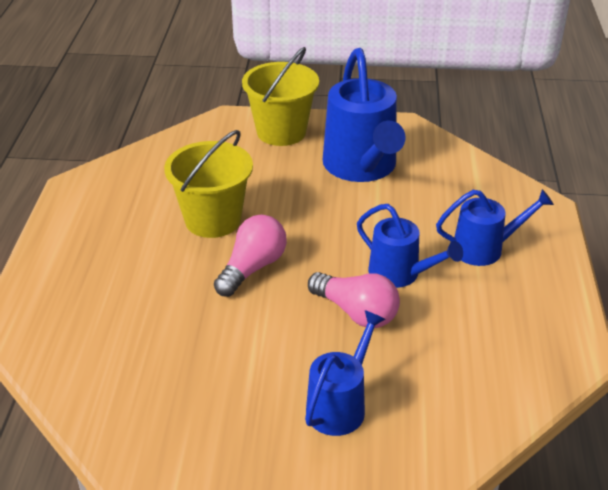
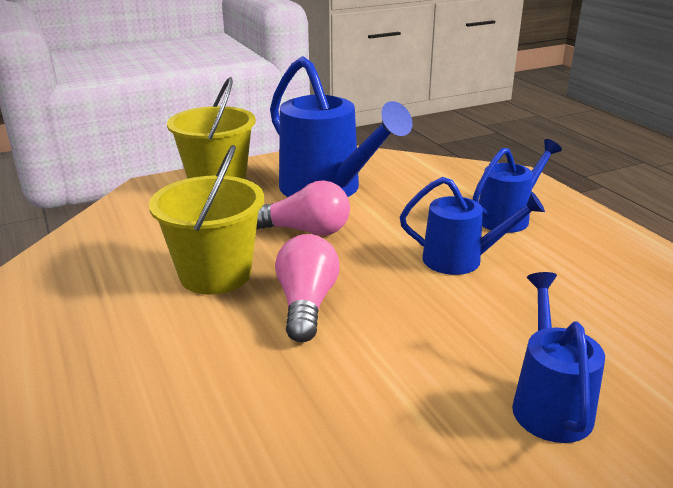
camera: 30 degrees left, 10 degrees down
pink light bulb [308,272,400,328] -> pink light bulb moved to [256,180,350,236]

